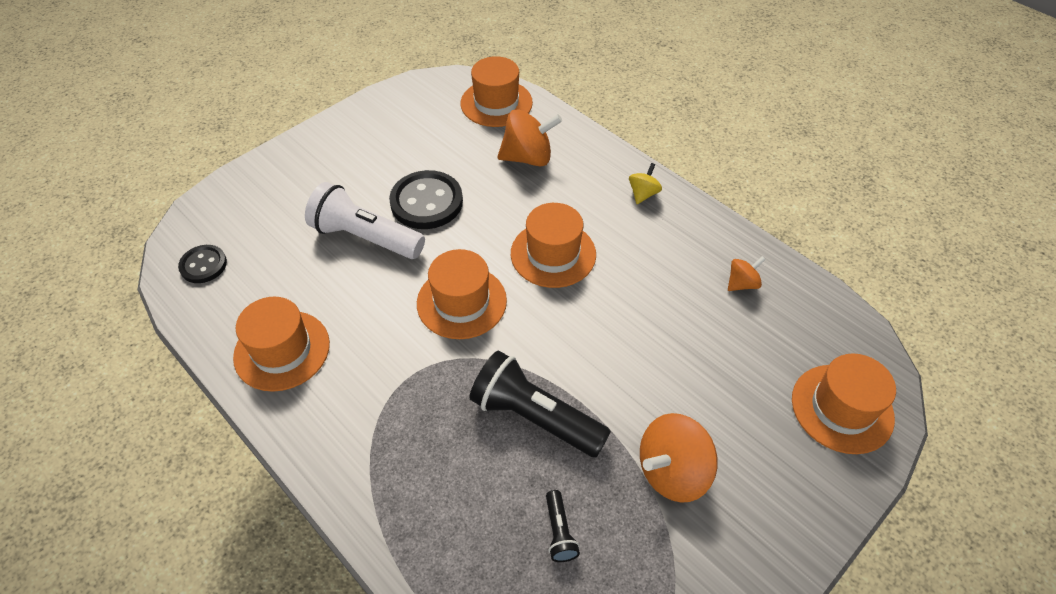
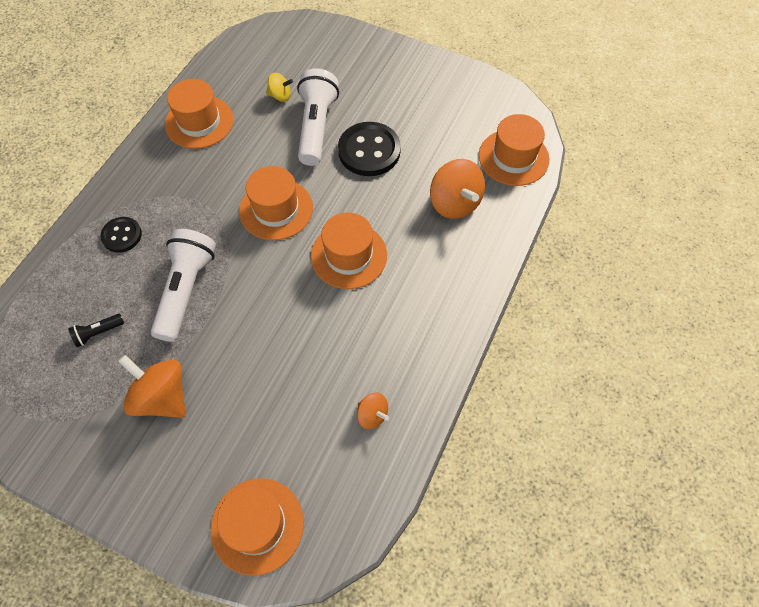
camera: 70 degrees right, 10 degrees up
black button [178,245,227,283] -> black button moved to [100,217,142,253]
black flashlight [469,351,611,458] -> white flashlight [151,229,216,342]
yellow spinning top [629,163,662,204] -> yellow spinning top moved to [266,73,293,102]

